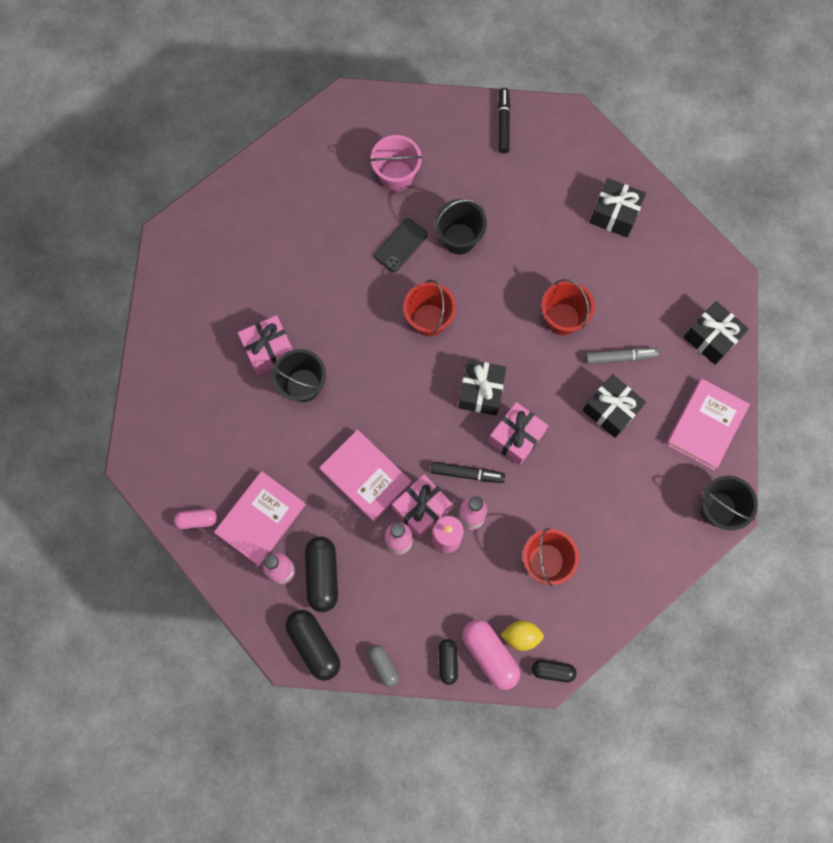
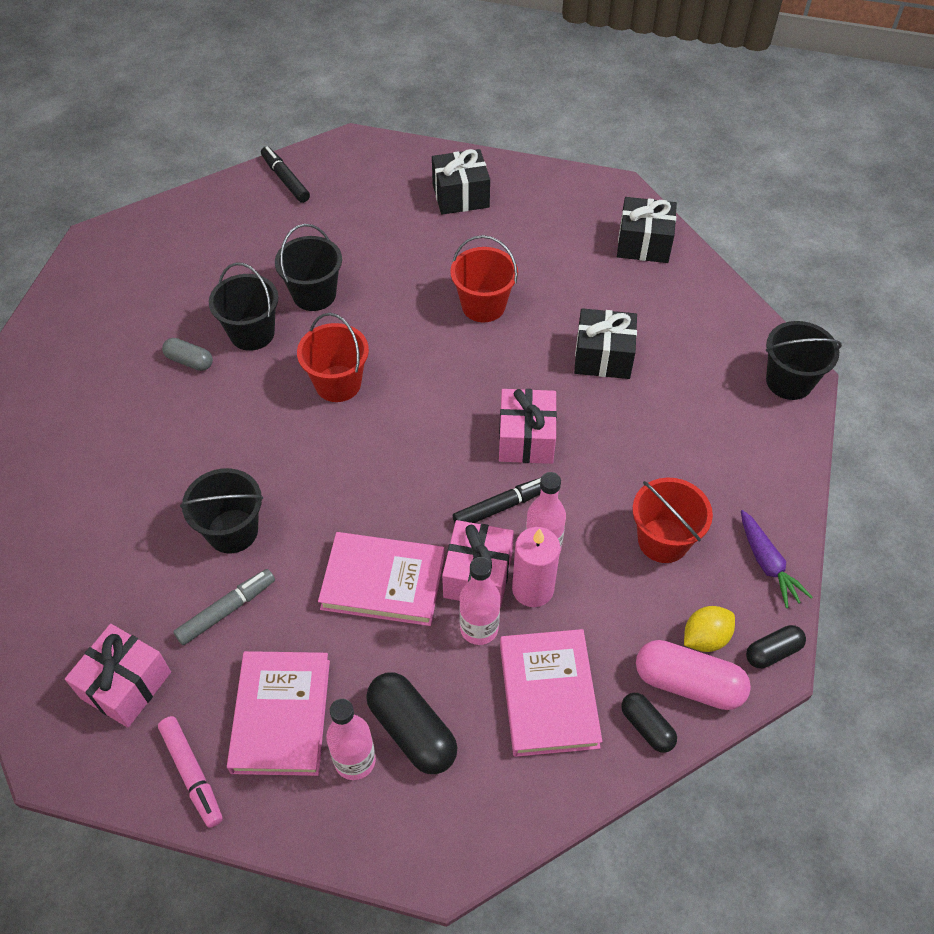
camera: 35 degrees left, 20 degrees down
pink capsule [174,509,217,529] -> pink marker [158,716,223,828]
pink gift [238,315,293,375] -> pink gift moved to [65,624,171,728]
black capsule [286,610,340,681] -> none
grey capsule [368,645,399,687] -> grey capsule moved to [162,338,213,371]
pink bucket [370,135,423,191] -> none
black phone [374,218,428,272] -> black bucket [209,262,279,351]
black gift [458,360,506,415] -> none
grey marker [585,348,659,364] -> grey marker moved to [173,569,275,645]
pink book [666,379,750,470] -> pink book moved to [500,629,602,757]
none -> purple carrot [741,510,812,608]

